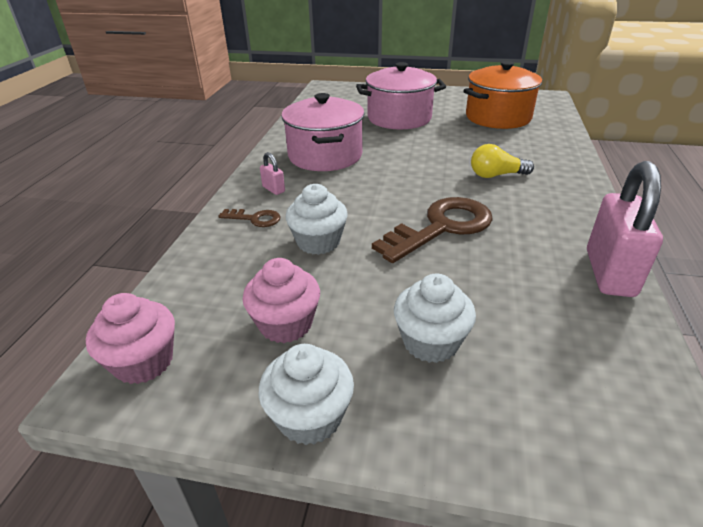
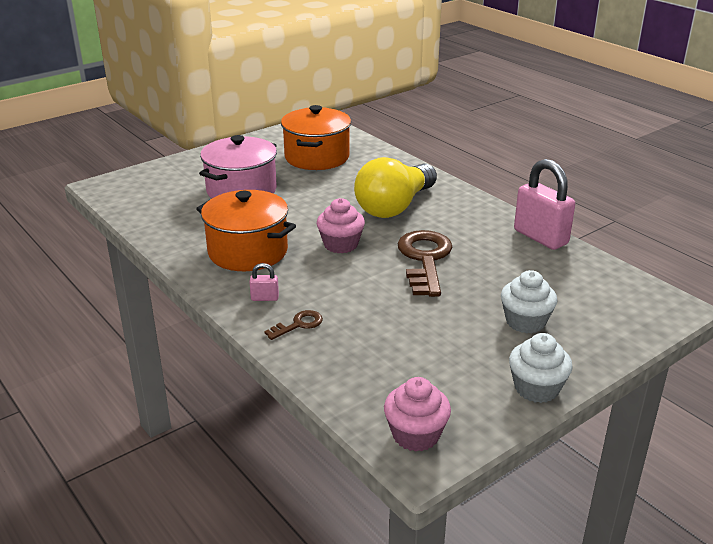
camera: 50 degrees left, 5 degrees down
pink cupcake [243,258,320,343] -> pink cupcake moved to [317,198,365,254]
pink pot [281,93,365,171] -> orange pot [196,190,296,271]
white cupcake [285,184,348,255] -> none
yellow light bulb [471,144,534,178] -> yellow light bulb [354,157,437,218], size x1.98

